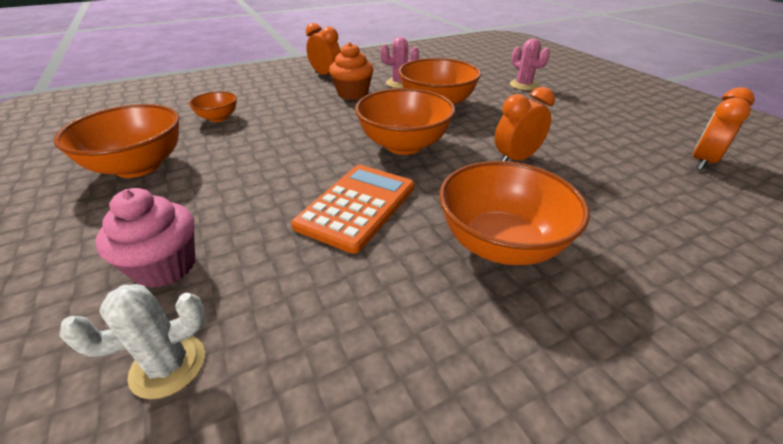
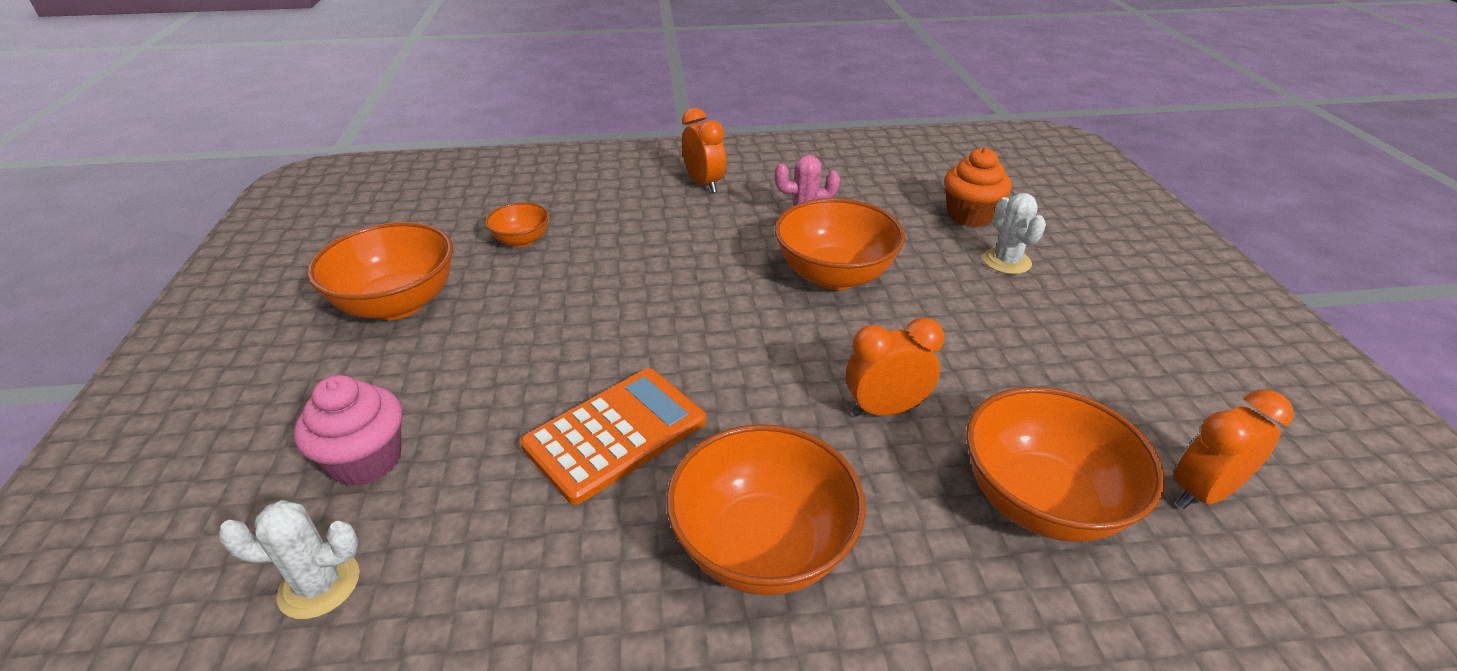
camera: 20 degrees right, 0 degrees up
orange cupcake [329,42,374,100] -> orange cupcake moved to [944,147,1012,227]
orange bowl [355,88,455,155] -> orange bowl moved to [966,387,1165,542]
pink cactus [510,39,550,90] -> white cactus [983,193,1046,274]

